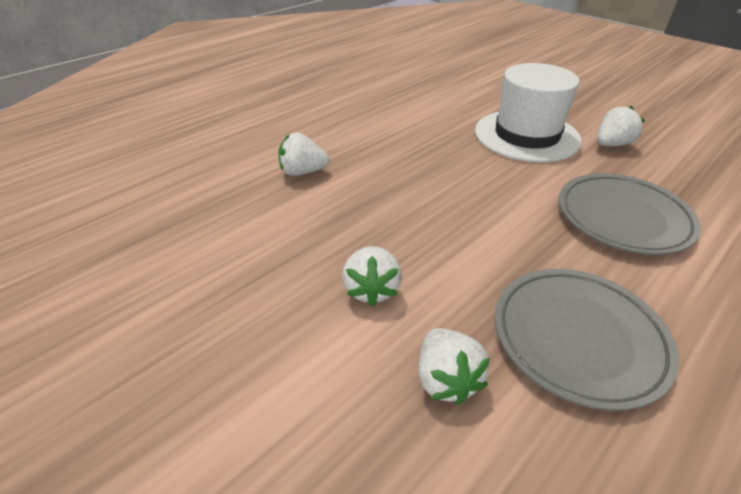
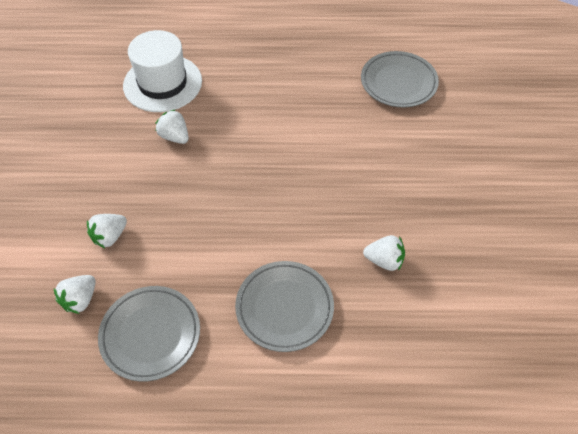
camera: 45 degrees right, 15 degrees up
white hat [475,63,582,162] -> white hat moved to [123,30,202,112]
none -> grey plate [361,51,439,108]

